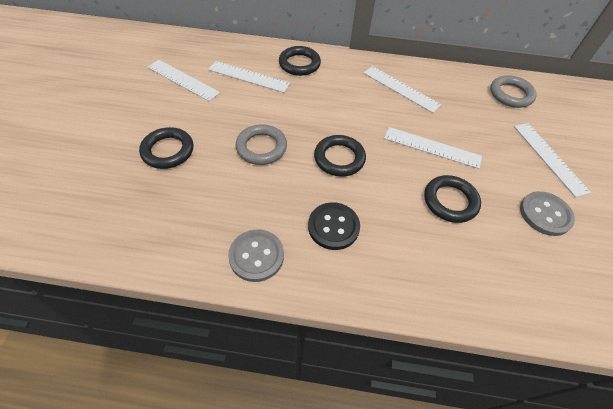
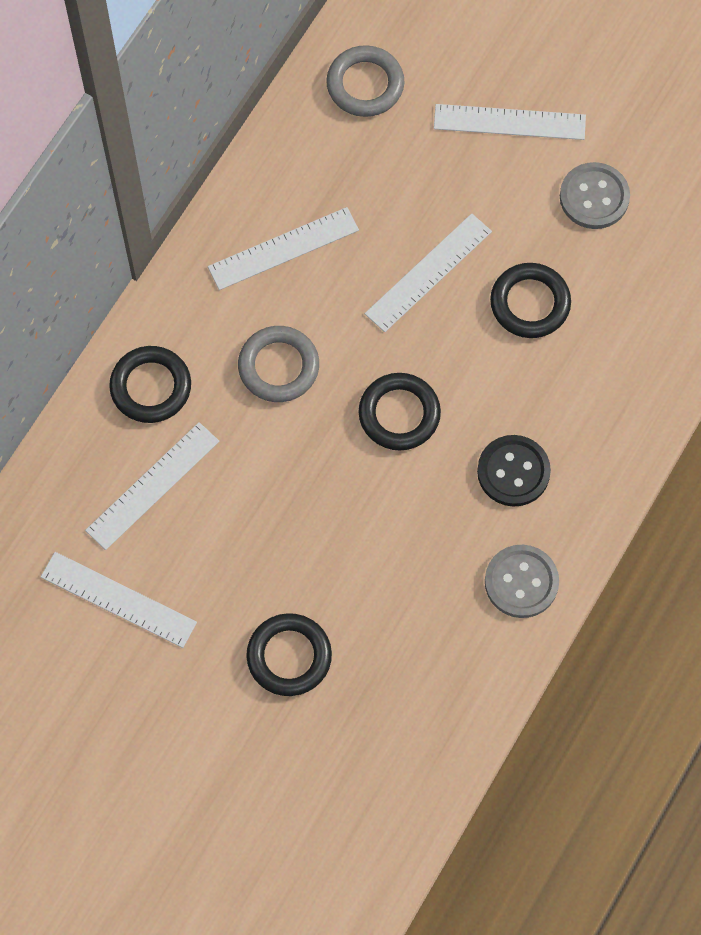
camera: 65 degrees left, 15 degrees up
white ruler [147,60,220,101] -> white ruler turned 60 degrees clockwise [41,552,197,648]
grey ring [235,124,287,165] -> grey ring moved to [238,326,319,402]

